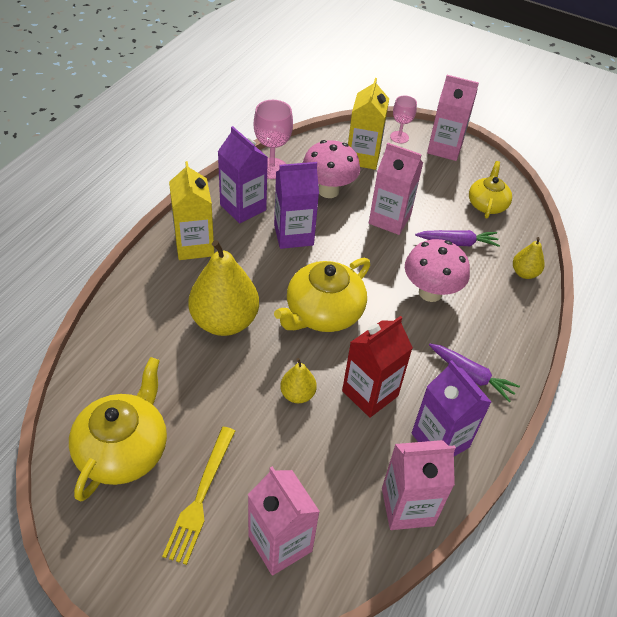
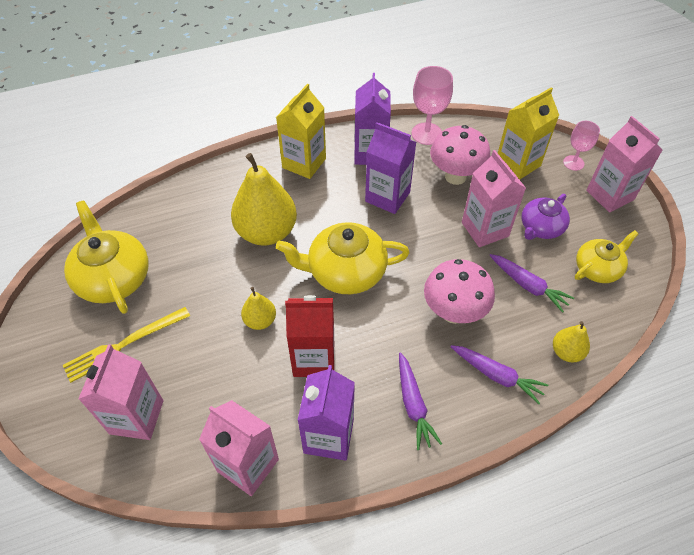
camera: 45 degrees right, 5 degrees up
yellow teapot [69,357,167,501] -> yellow teapot turned 90 degrees counterclockwise [64,201,149,314]
none -> purple carrot [451,345,549,404]
none -> purple teapot [522,194,570,240]

